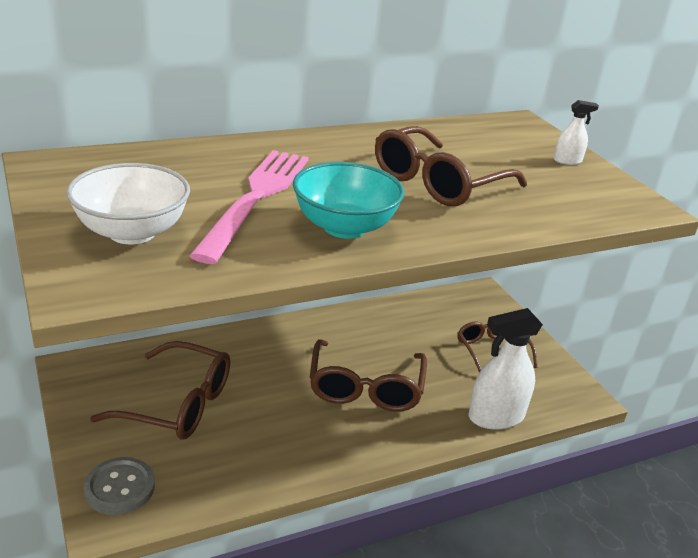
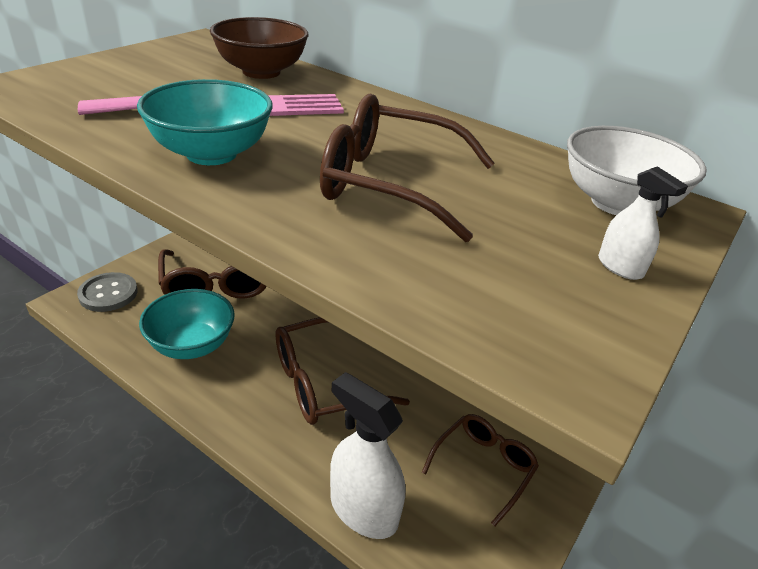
camera: 60 degrees right, 5 degrees up
white bowl [66,163,190,244] -> white bowl moved to [567,126,707,215]
none -> turquoise bowl [139,289,235,359]
none -> brown bowl [210,17,308,79]

